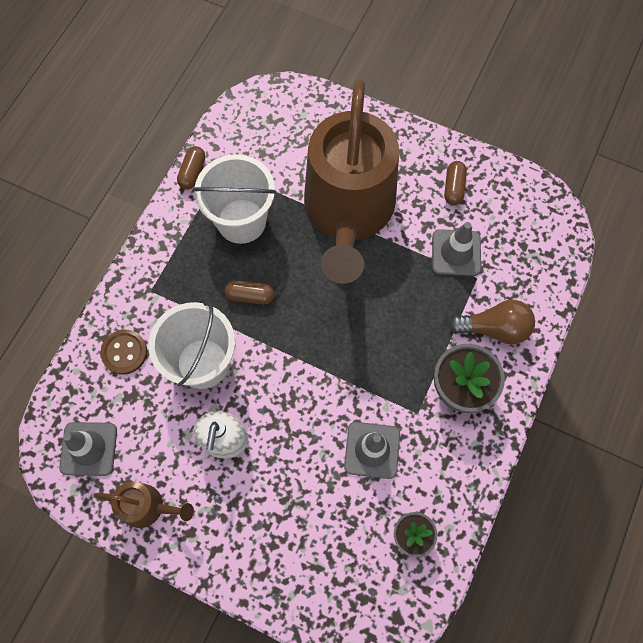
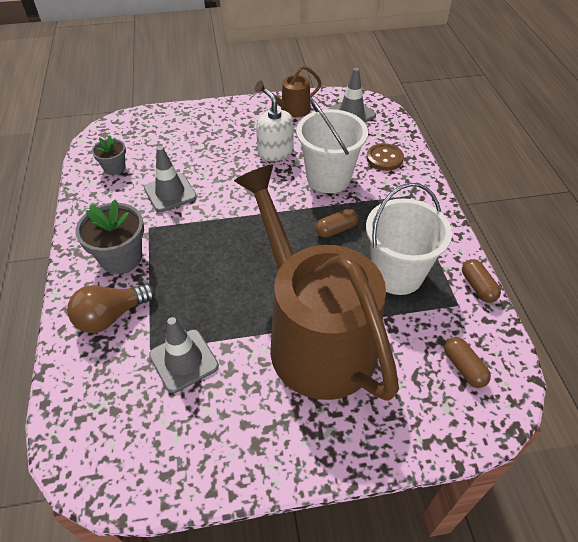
camera: 145 degrees right, 20 degrees down
brown capsule [444,161,467,205] -> brown capsule moved to [444,337,491,388]

